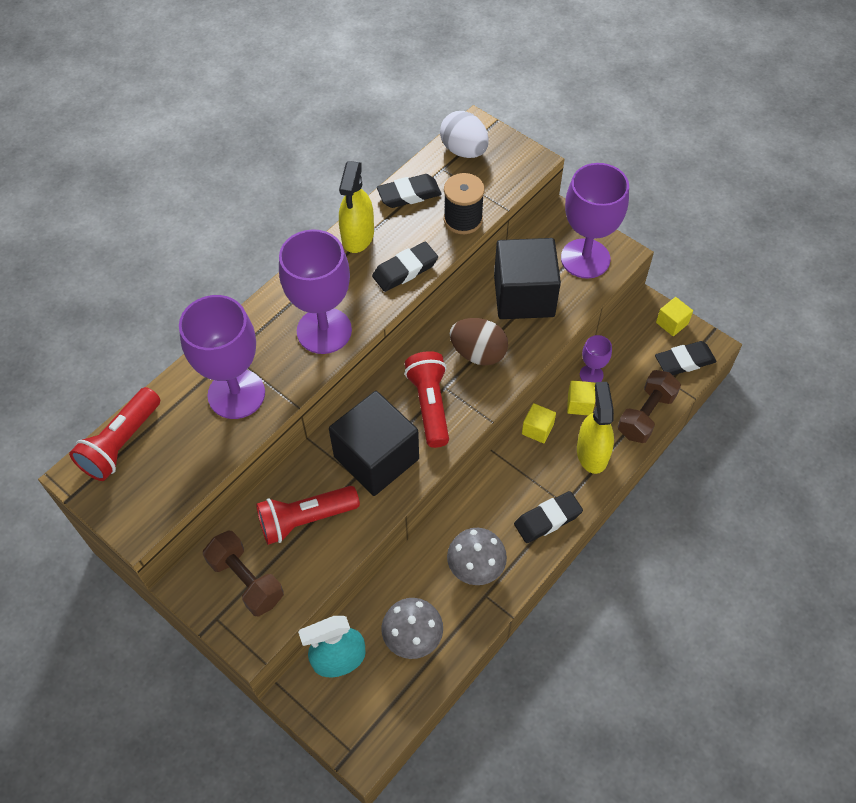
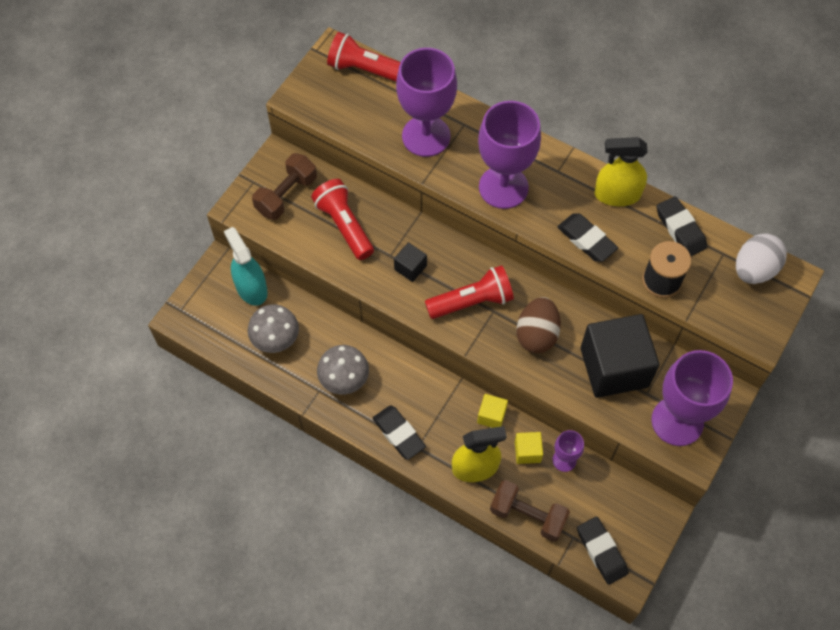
camera: 80 degrees right, 5 degrees up
black cube [329,391,419,496] -> black cube [394,242,427,282], size x0.44
yellow cube [656,297,693,336] -> none

